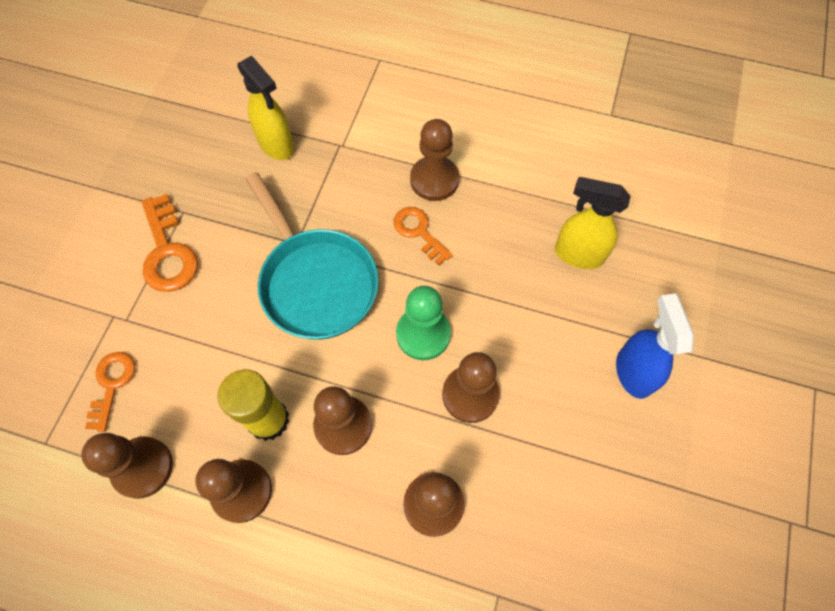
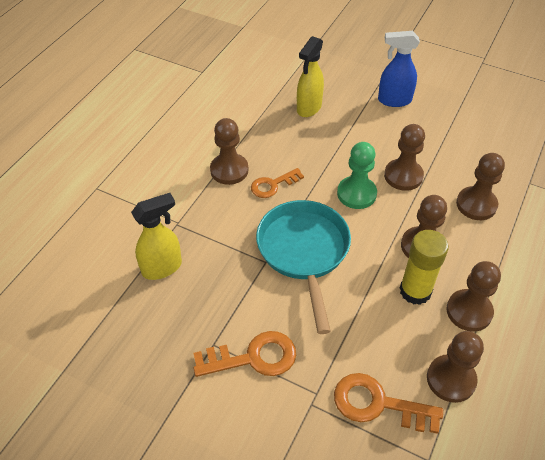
camera: 80 degrees left, 15 degrees down
orange key [85,352,135,432] -> orange key [334,373,443,434], size x1.51
turquoise pan [245,172,379,340] -> turquoise pan turned 75 degrees counterclockwise [256,200,351,334]

